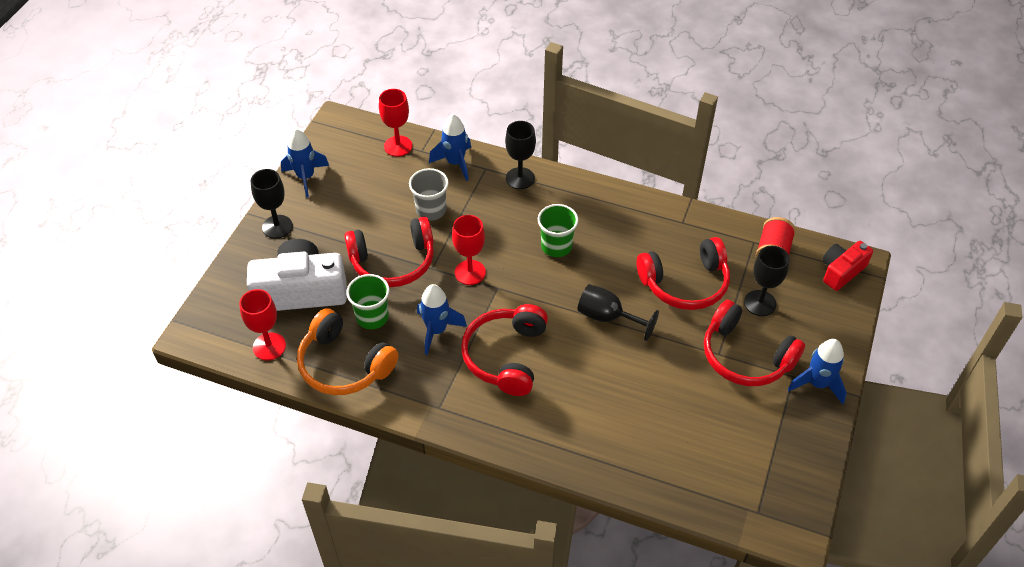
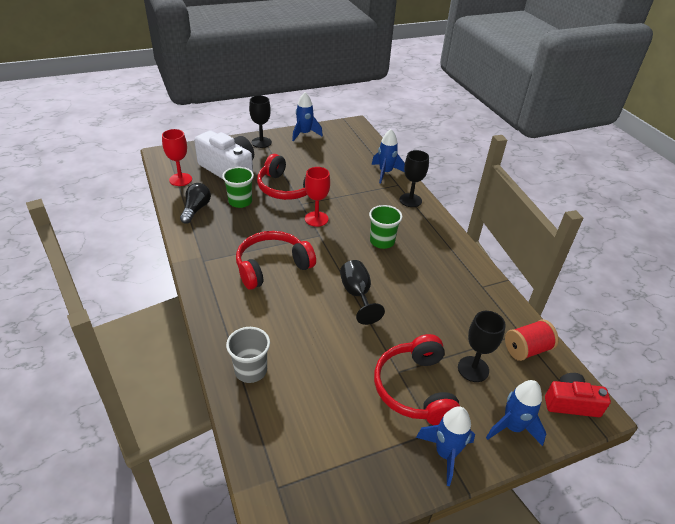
camera: 45 degrees right, 10 degrees down
orange headphones [297,308,399,395] -> black light bulb [180,183,211,224]
red goblet [379,89,413,157] -> none
grey cup [409,168,449,221] -> grey cup moved to [226,327,270,383]
blue rocket [417,284,467,355] -> blue rocket moved to [486,380,547,446]
red headphones [637,237,730,310] -> none

